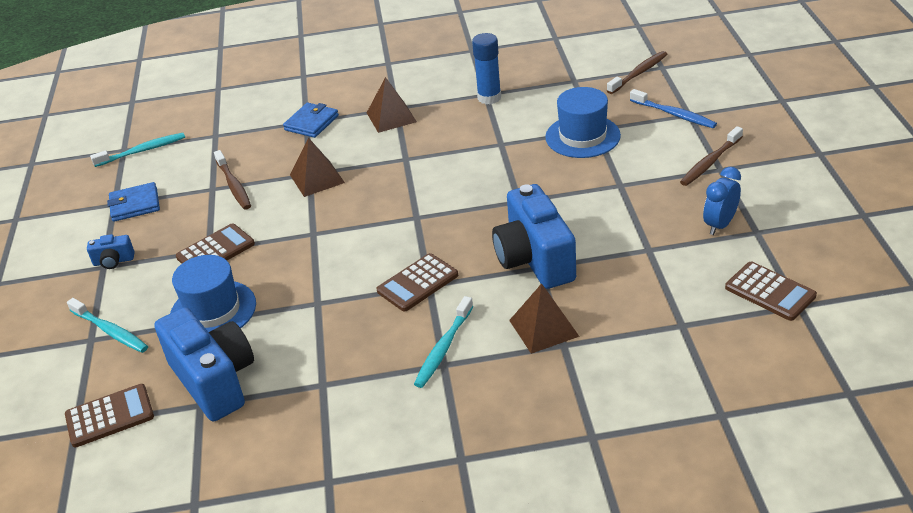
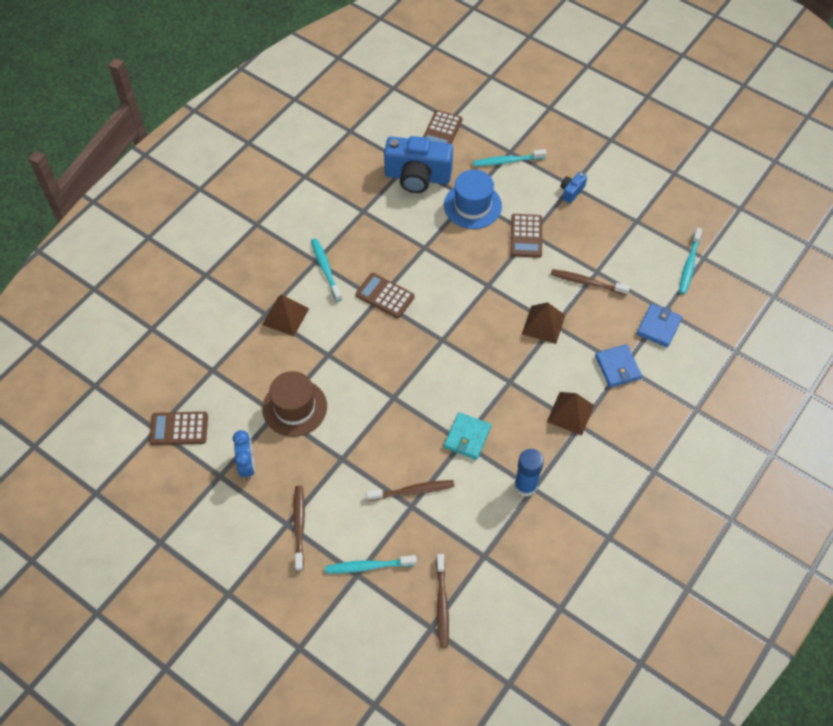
camera: 130 degrees right, 20 degrees up
blue wallet [107,182,160,222] -> blue wallet moved to [637,304,682,348]
brown calculator [376,253,458,312] -> brown calculator turned 60 degrees counterclockwise [356,273,415,318]
blue camera [492,184,576,289] -> none
blue hat [545,87,621,158] -> brown toothbrush [366,480,454,501]
blue toothbrush [630,89,717,128] -> turquoise toothbrush [325,555,417,573]
none -> brown hat [262,371,327,437]
none -> turquoise wallet [444,412,491,460]

